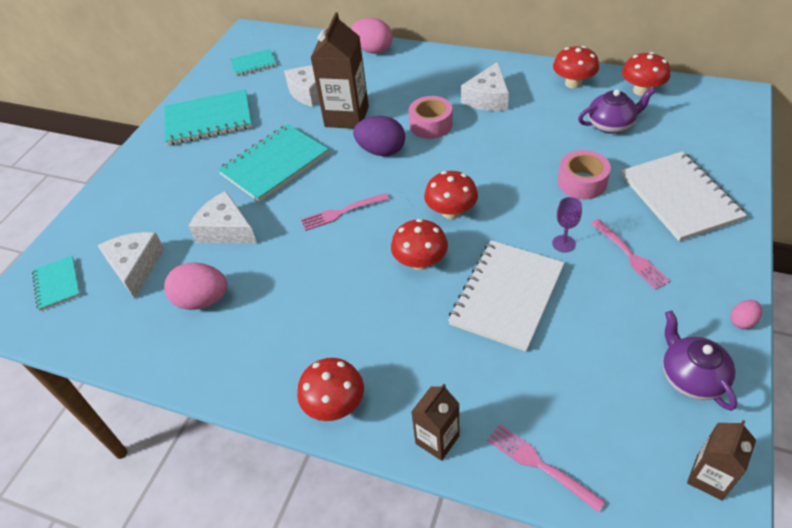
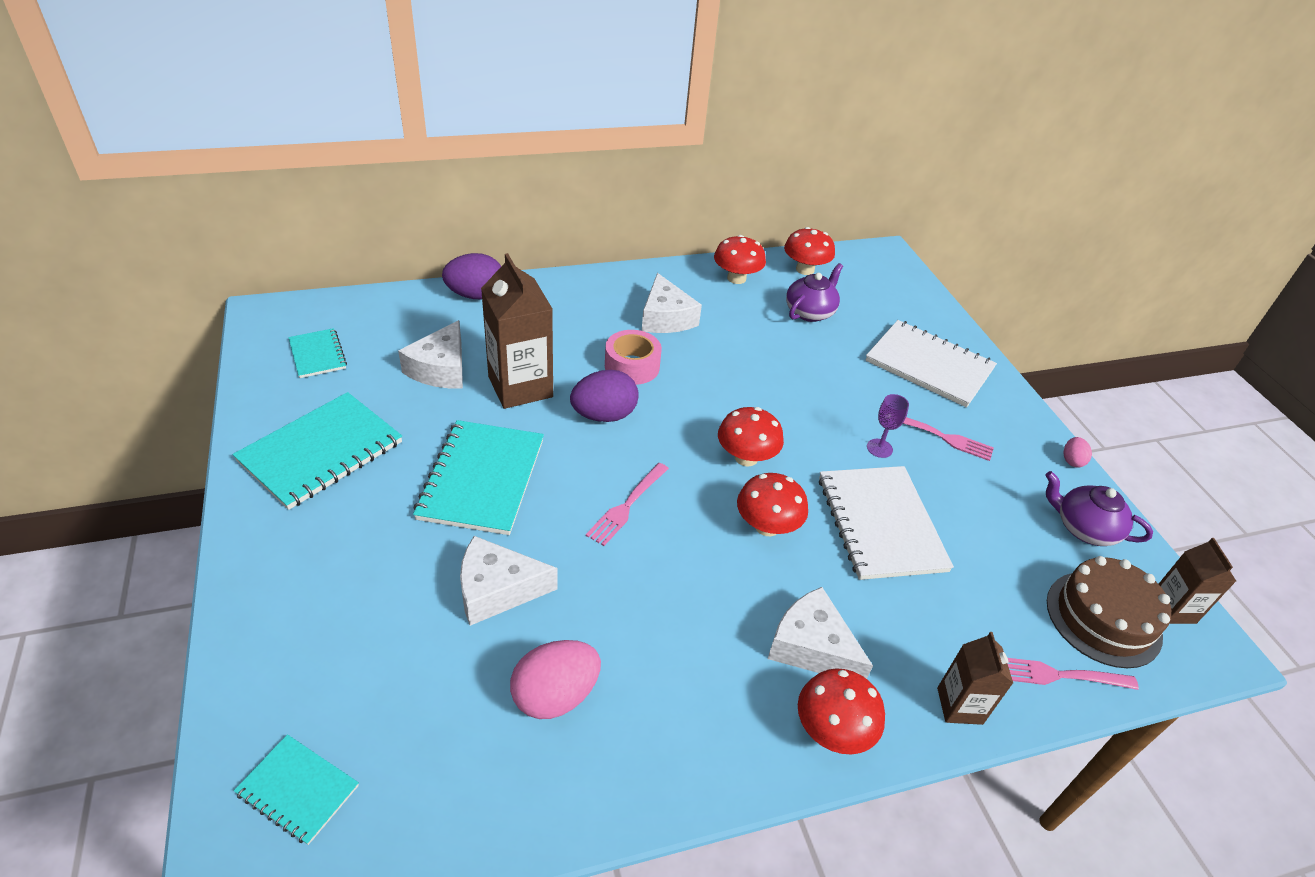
camera: 45 degrees left, 5 degrees down
white cheese [97,232,164,299] -> white cheese moved to [768,587,873,679]
turquoise notebook [230,49,277,76] -> turquoise notebook turned 60 degrees counterclockwise [288,328,347,378]
pink egg [350,18,392,54] -> purple egg [442,253,501,299]
pink tape [558,150,611,199] -> none
none -> brown cake [1047,556,1171,668]

